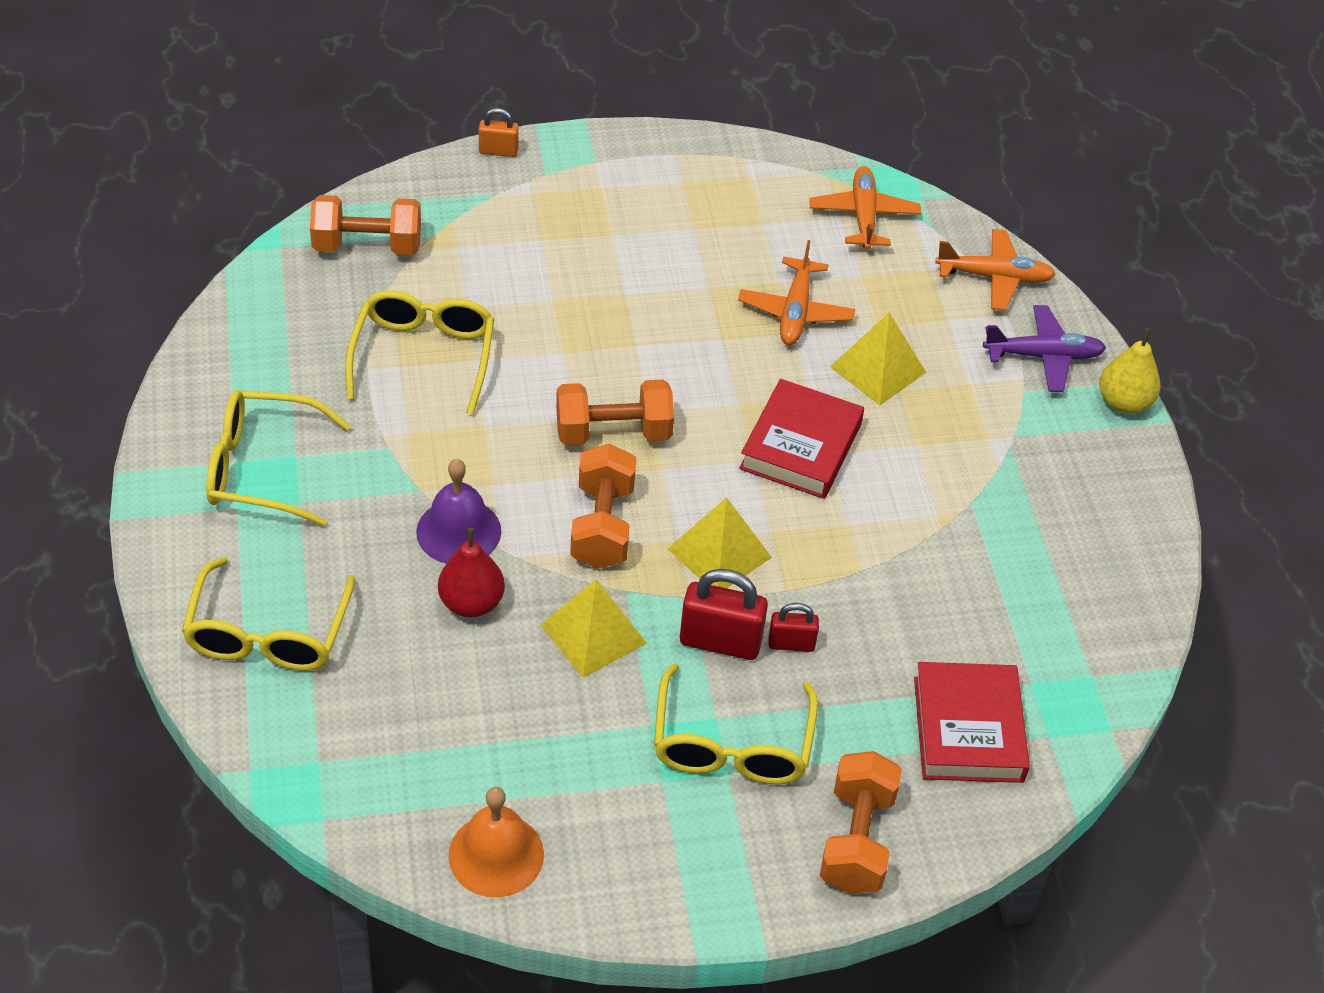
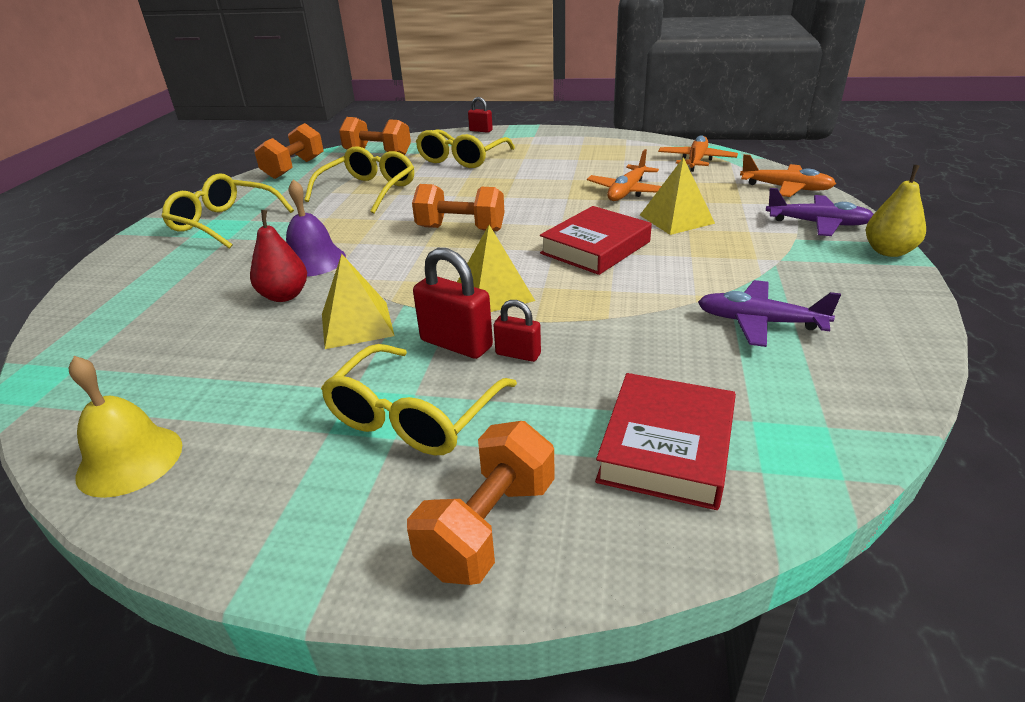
camera: 25 degrees right, 15 degrees down
yellow glasses [182,557,355,671] -> yellow glasses moved to [416,129,515,168]
orange bell [449,787,544,897] -> yellow bell [69,356,182,498]
orange padlock [479,108,519,157] -> red padlock [468,97,493,133]
orange dumbbell [570,444,636,569] -> orange dumbbell moved to [255,123,324,179]
none -> purple plane [698,280,841,347]

